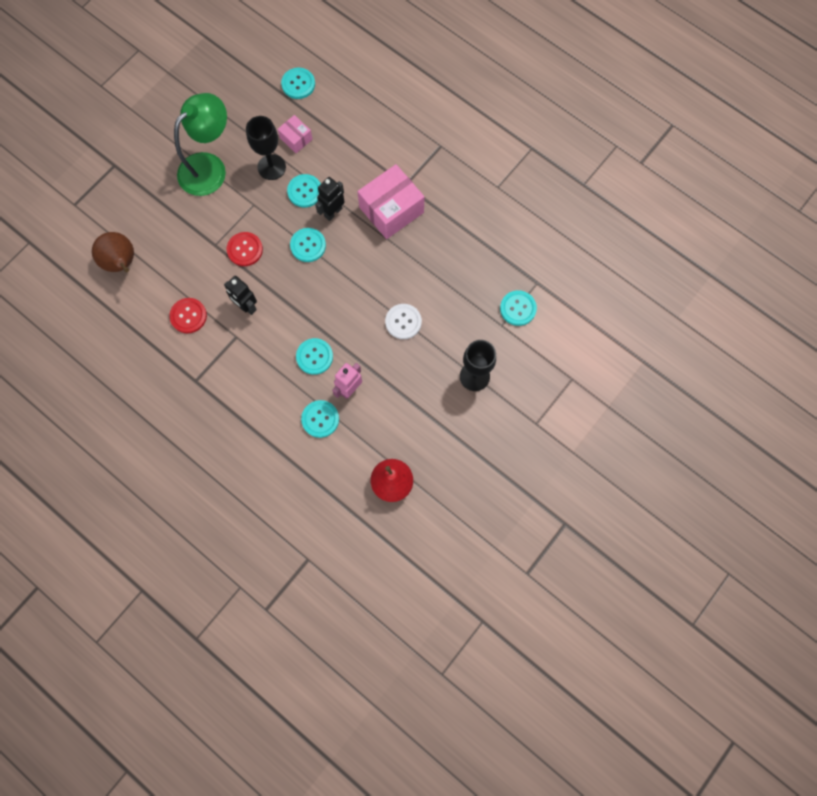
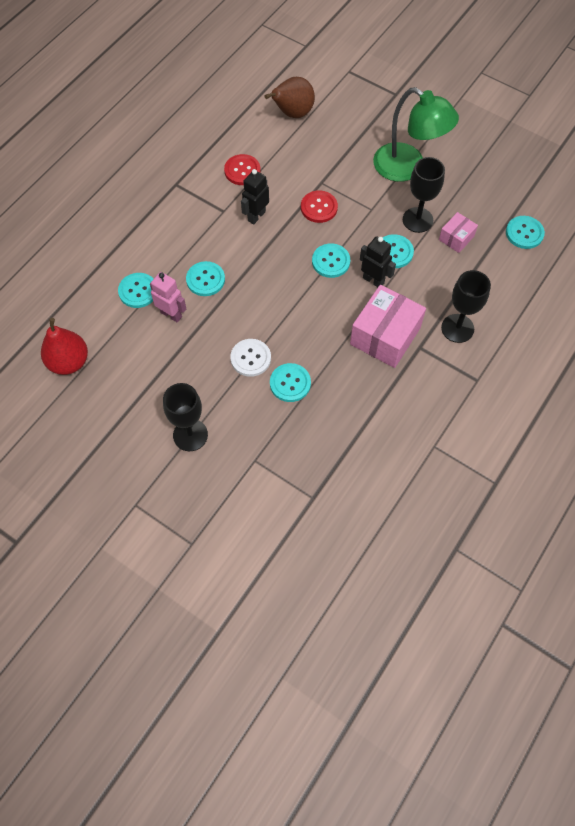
camera: 85 degrees right, 10 degrees down
pink box [357,164,425,239] -> pink box turned 75 degrees clockwise [350,285,426,368]
turquoise button [500,290,537,326] -> turquoise button moved to [270,363,311,402]
none -> black goblet [441,270,491,343]

